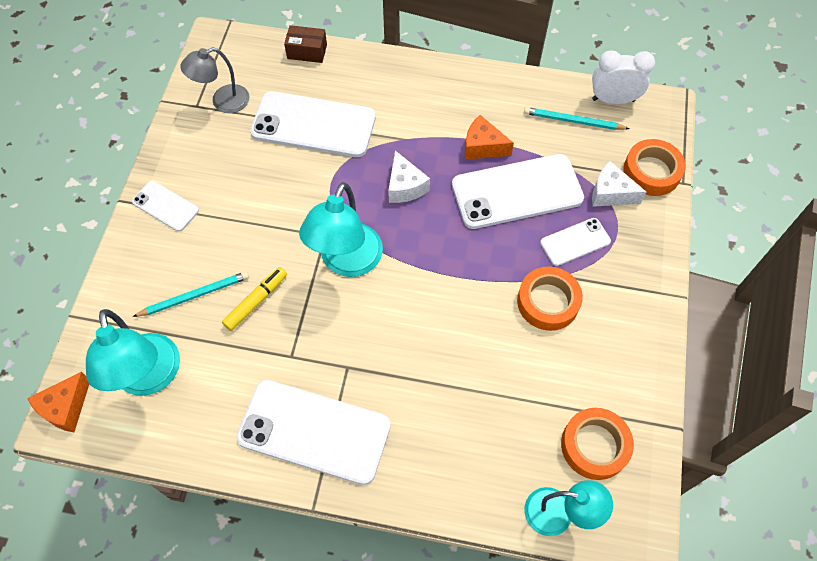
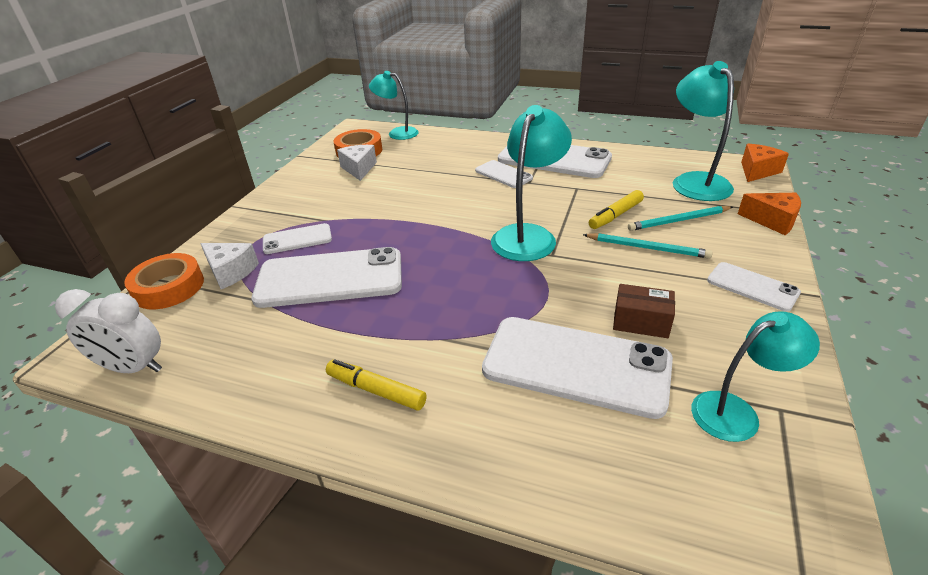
camera: 170 degrees left, 25 degrees down
grey lamp [180,48,249,113] -> turquoise lamp [691,311,820,442]
brown box [284,25,327,63] -> brown box moved to [613,284,675,338]
white cheese [388,151,430,203] -> white cheese moved to [337,145,377,181]
orange cheese [465,115,514,160] -> orange cheese moved to [738,193,801,235]
orange tape [517,267,583,331] -> none
turquoise pencil [524,107,630,130] -> turquoise pencil moved to [583,233,713,259]
none -> yellow marker [326,359,427,411]
none -> white phone [475,160,533,188]

